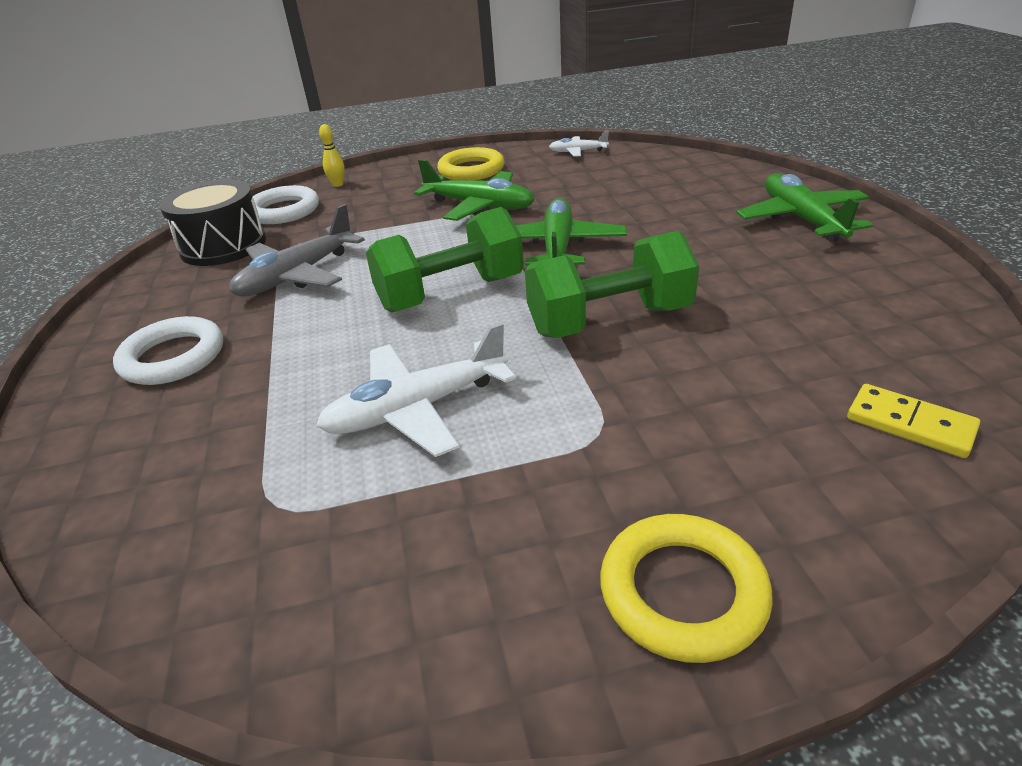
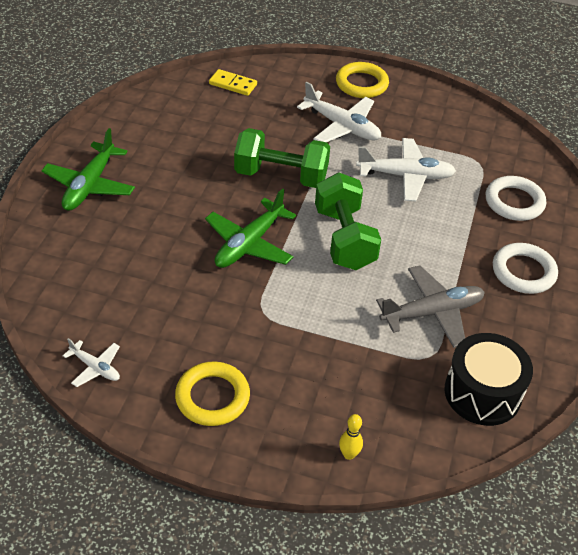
camera: 155 degrees left, 10 degrees up
white ring [253,185,319,224] -> white ring moved to [486,176,546,221]
green dumbbell [366,207,524,312] -> green dumbbell turned 75 degrees clockwise [315,173,381,270]
green plane [414,159,535,221] -> none
yellow domino [847,384,980,458] -> yellow domino turned 45 degrees counterclockwise [209,69,257,96]
none -> white plane [297,81,381,142]

